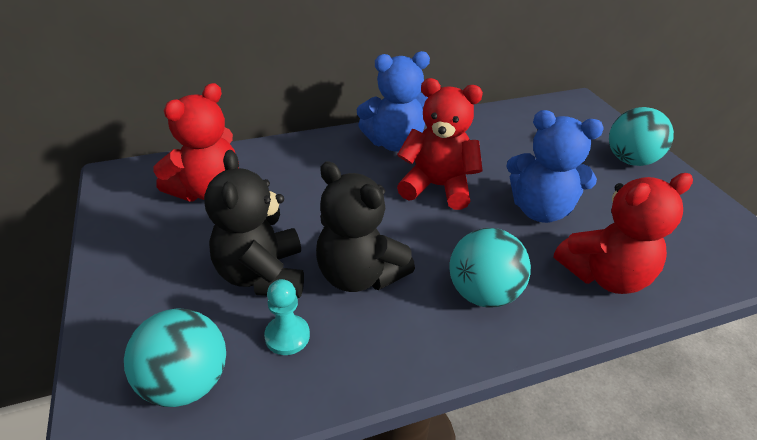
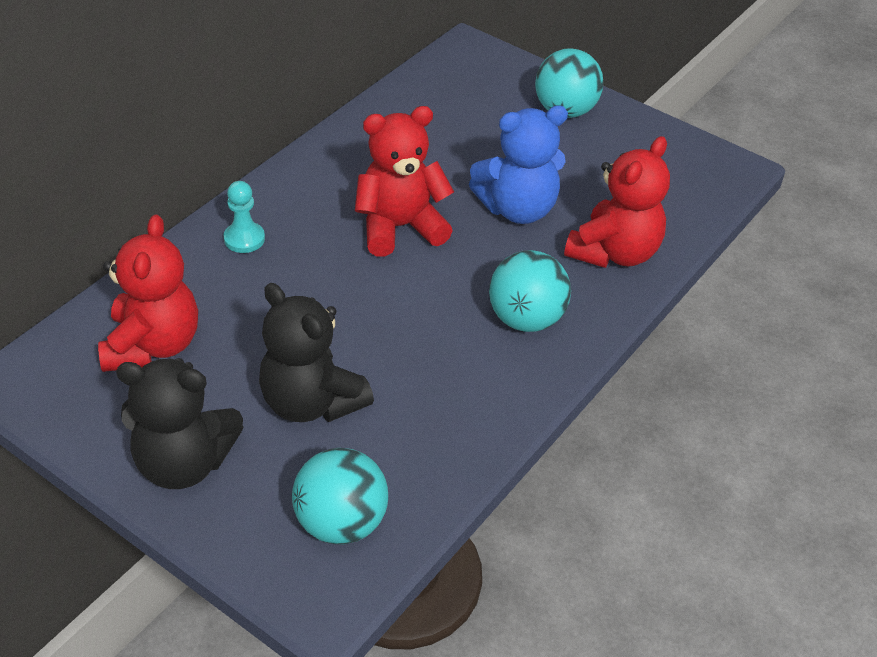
camera: 35 degrees left, 5 degrees up
turquoise pawn [264,279,310,355] -> turquoise pawn moved to [223,181,265,253]
black teddy bear [316,161,415,292] -> black teddy bear moved to [116,358,243,489]
blue teddy bear [357,51,430,152] -> none

